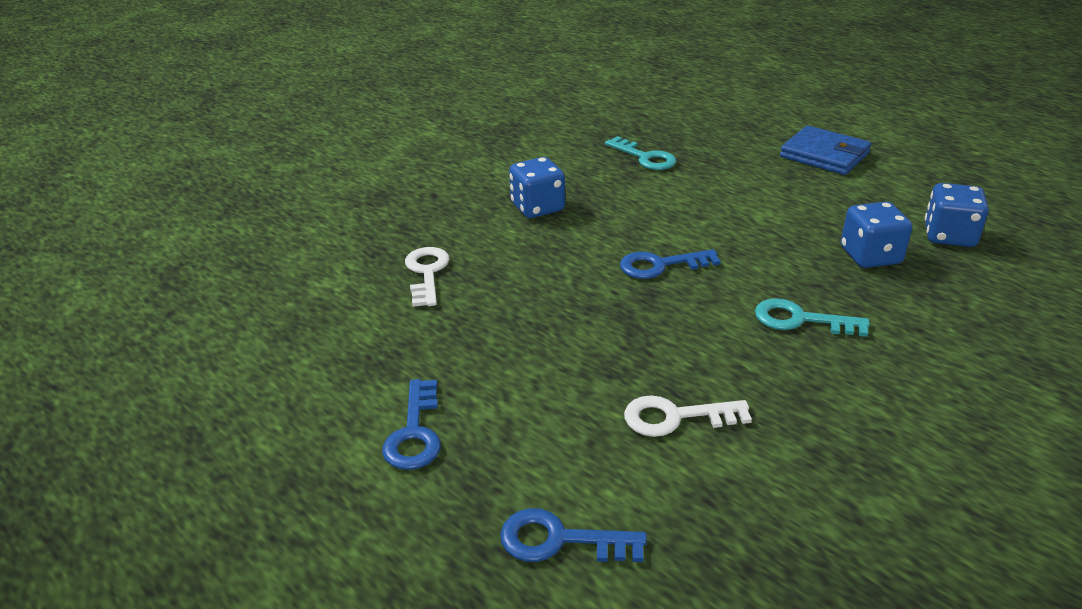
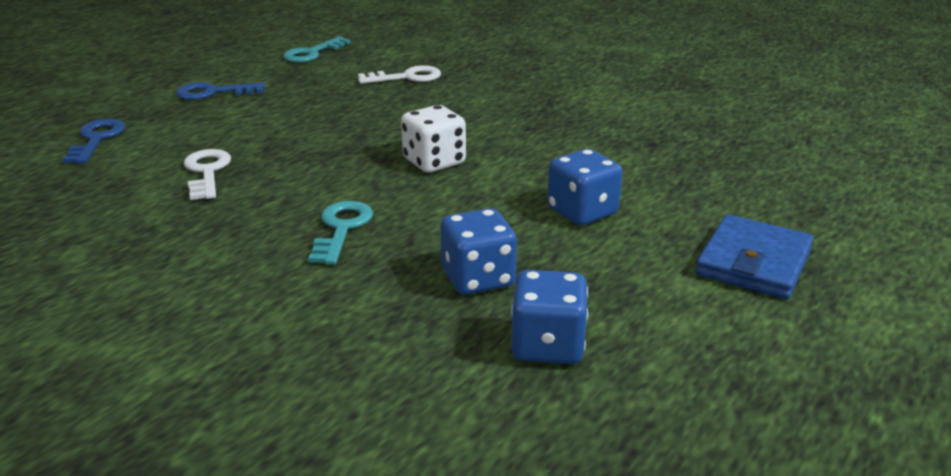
camera: 80 degrees right, 5 degrees down
blue dice [509,157,565,218] -> blue dice moved to [547,149,622,225]
turquoise key [605,136,676,170] -> turquoise key moved to [283,37,351,63]
blue key [620,249,721,279] -> white dice [401,105,466,172]

